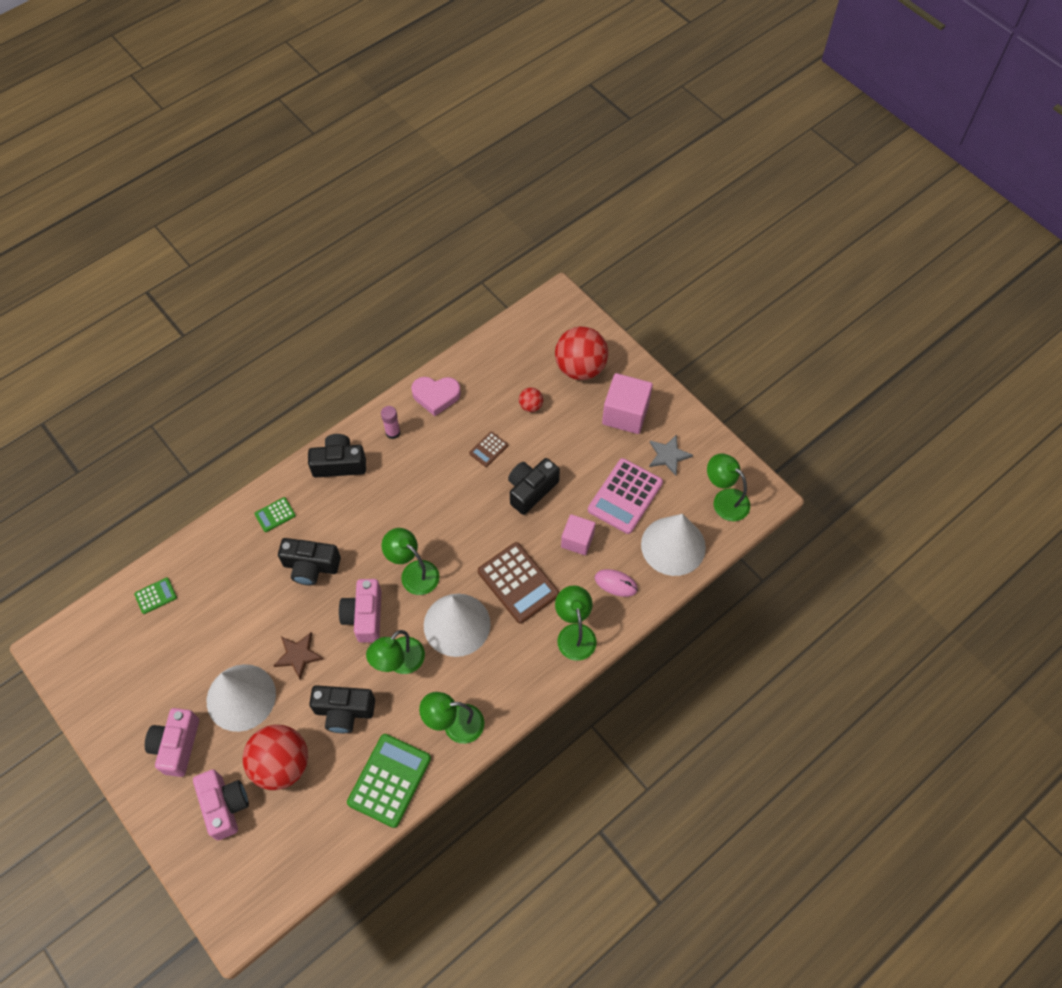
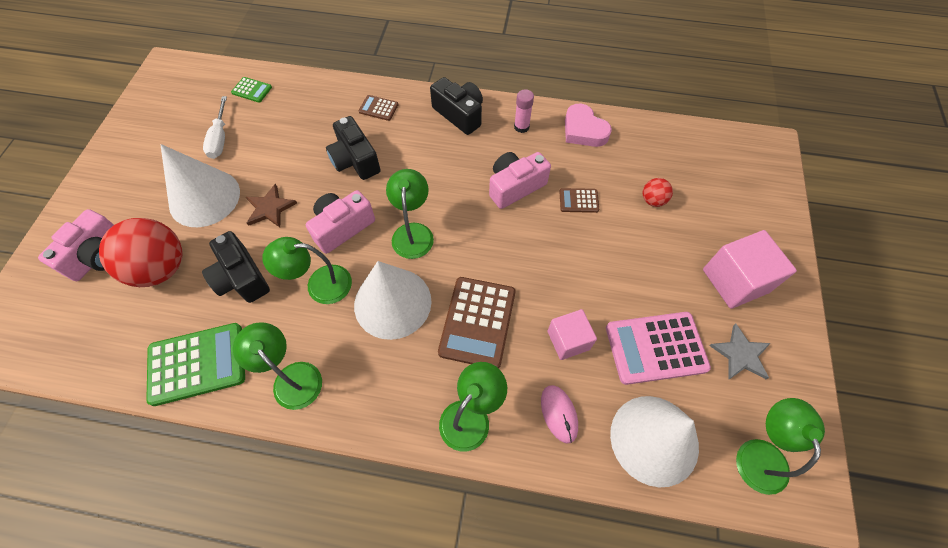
camera: 50 degrees right, 0 degrees up
pink camera [145,708,199,777] -> pink camera moved to [489,152,551,209]
green calculator [254,497,296,532] -> brown calculator [359,95,398,121]
black camera [508,458,560,515] -> none
red ball [555,326,608,380] -> none
none -> white screwdriver [203,96,227,159]

